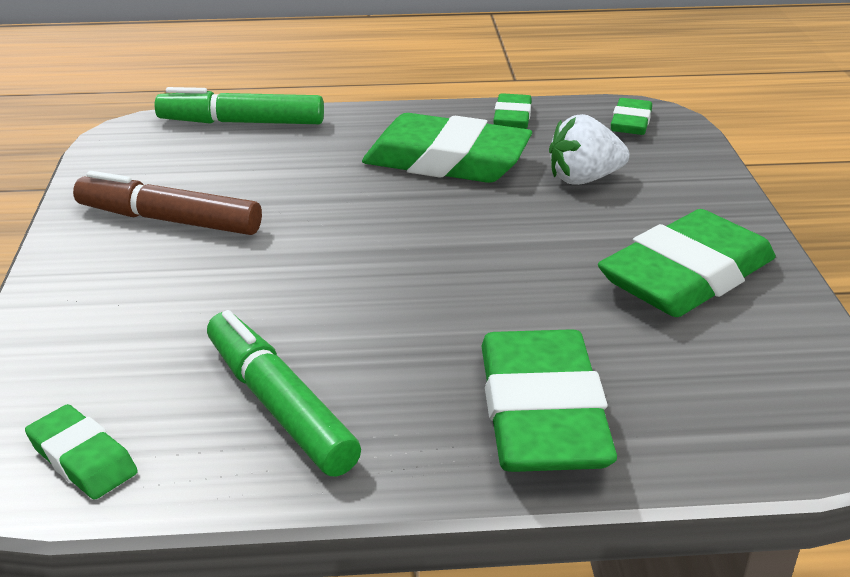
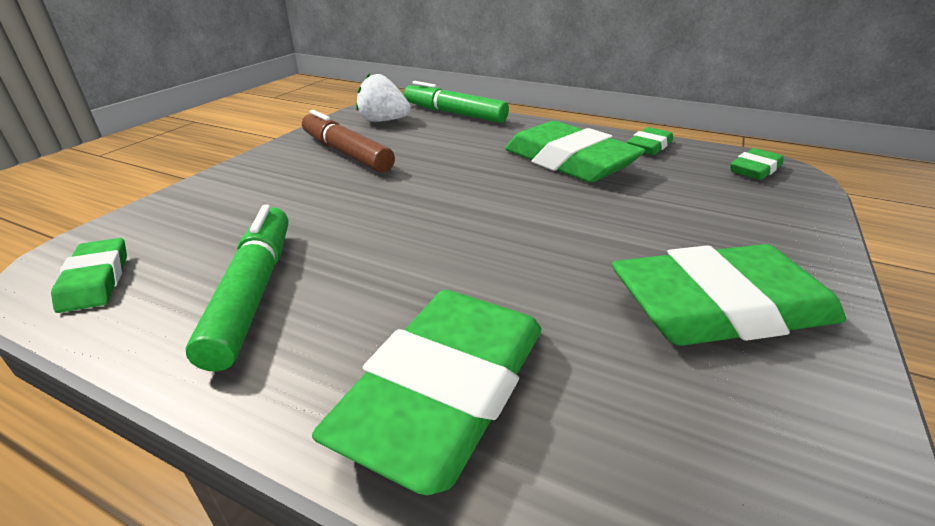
camera: 30 degrees right, 0 degrees up
white strawberry [549,114,630,185] -> white strawberry moved to [356,73,411,122]

